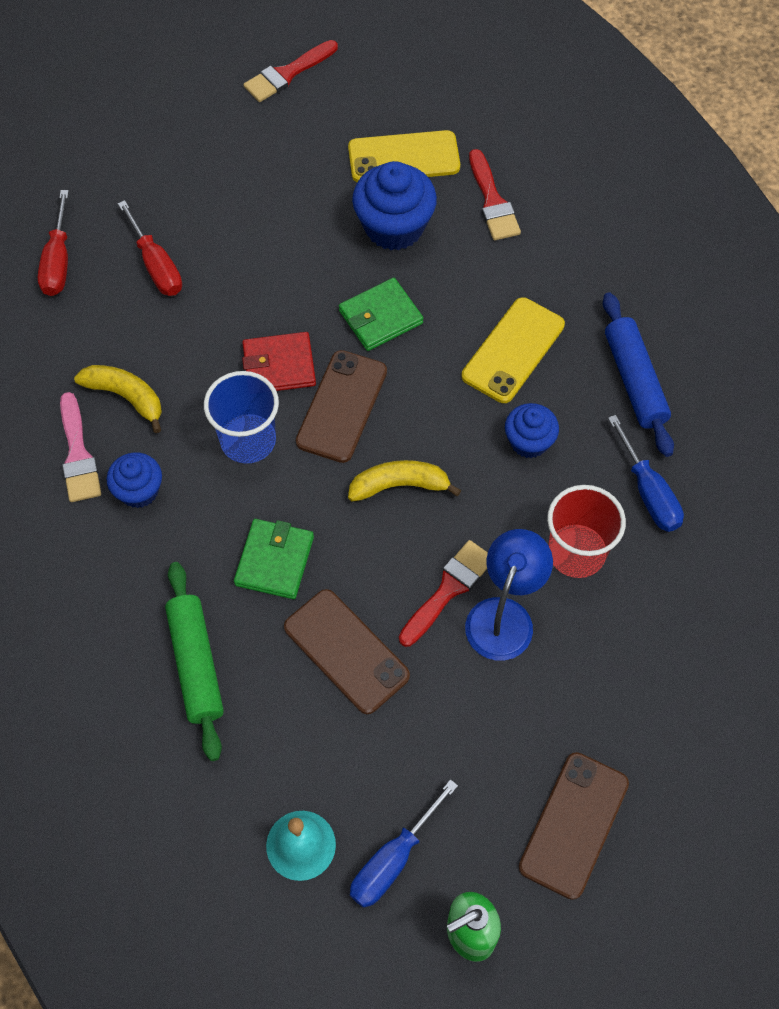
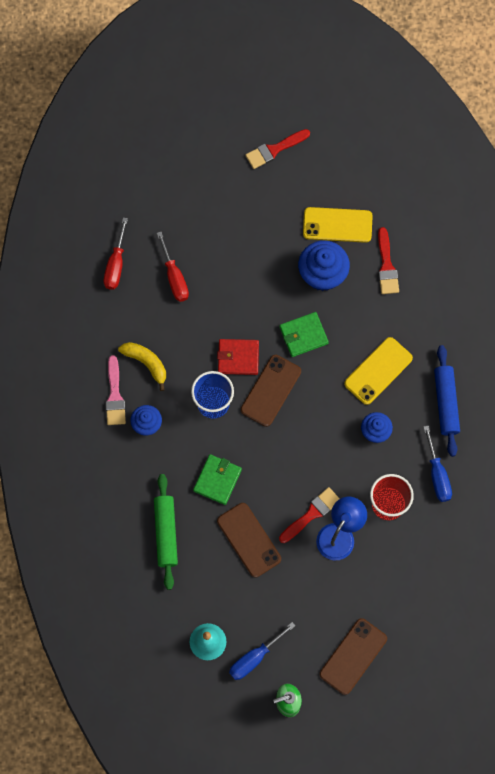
camera: 10 degrees right, 10 degrees up
yellow banana [348,460,461,502] -> none

